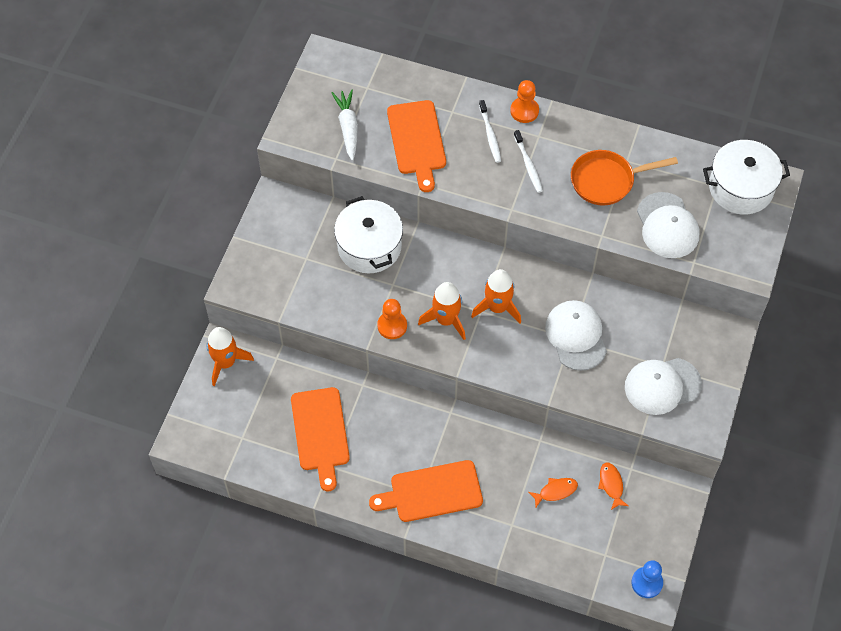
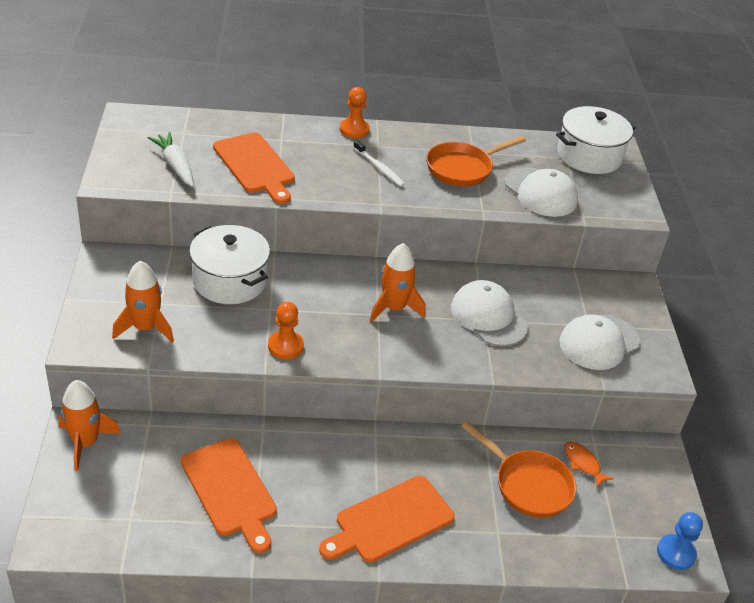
camera: 25 degrees left, 20 degrees down
orange rocket [418,282,466,340] -> orange rocket moved to [112,261,174,343]
white toothbrush [479,100,501,163] -> none
orange fish [528,478,578,507] -> orange pan [461,421,576,518]

